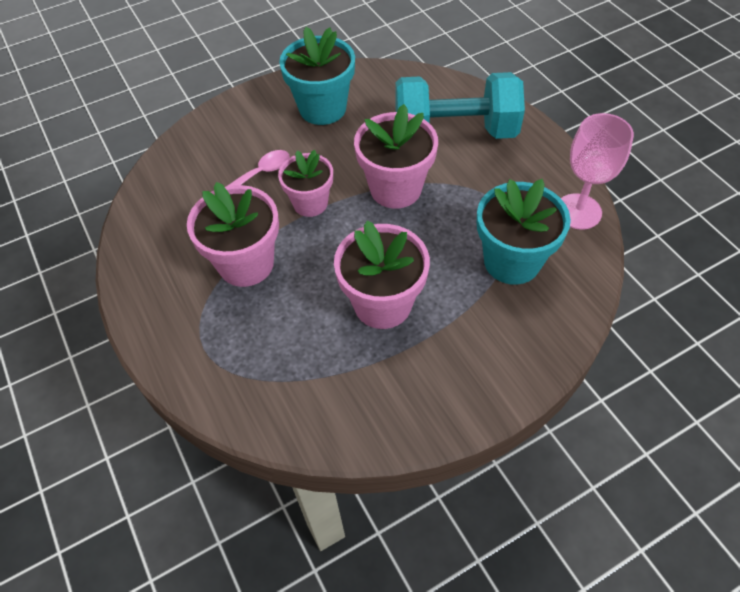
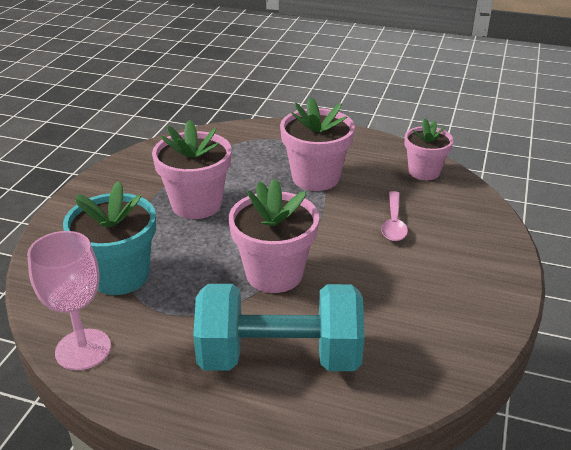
camera: 135 degrees right, 20 degrees down
pink flower pot [278,150,333,217] -> pink flower pot moved to [405,118,454,180]
turquoise flower pot [279,27,355,125] -> none
turquoise dumbbell [395,72,525,139] -> turquoise dumbbell turned 45 degrees clockwise [193,284,365,371]

